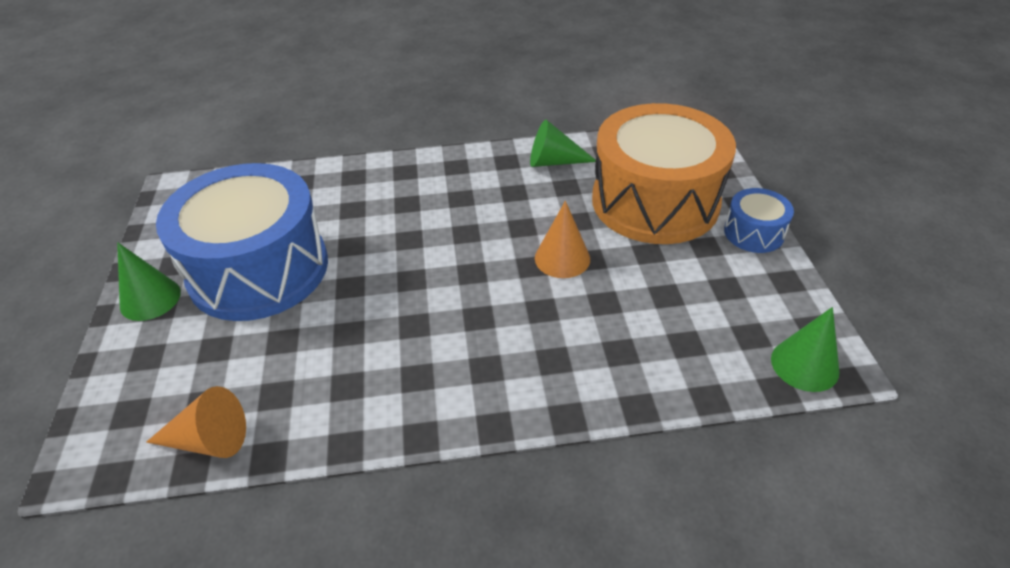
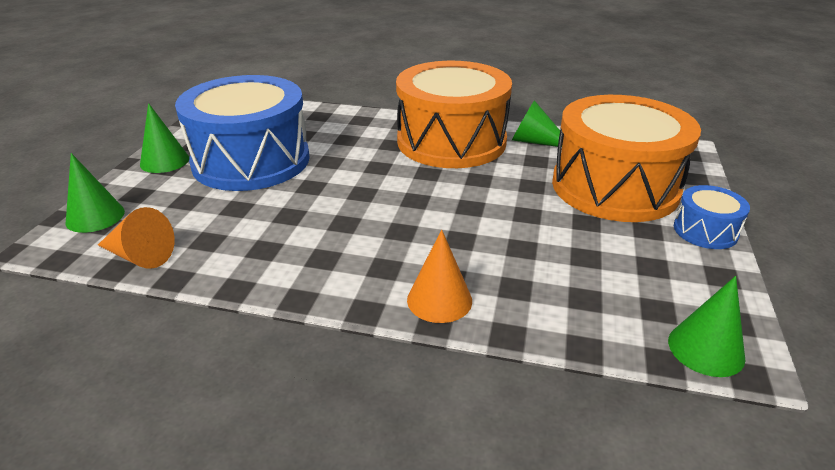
camera: 20 degrees right, 10 degrees down
orange cone [535,201,590,278] -> orange cone moved to [407,230,472,323]
none -> green cone [66,153,125,233]
none -> orange drum [396,61,512,168]

